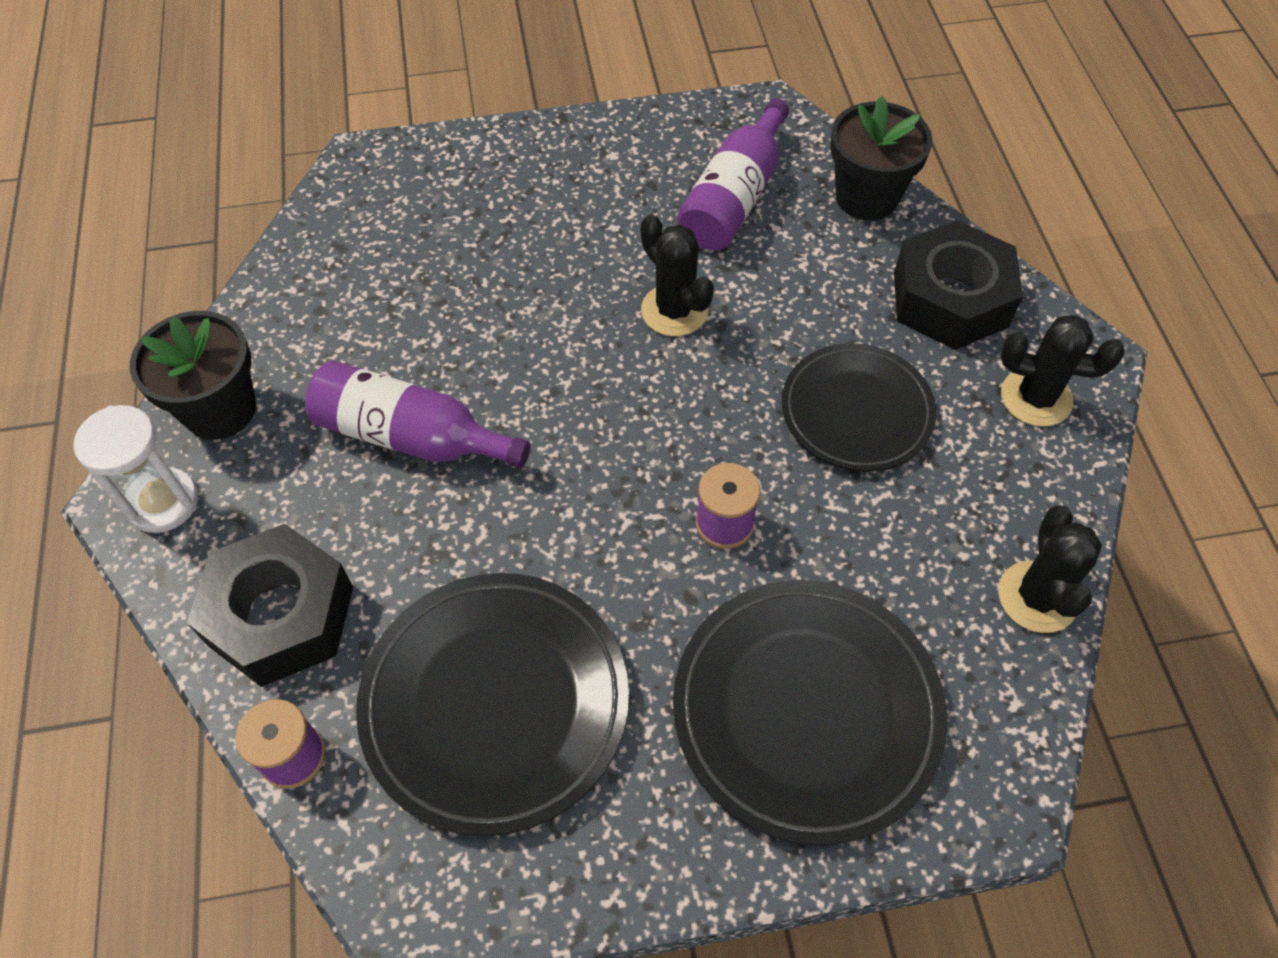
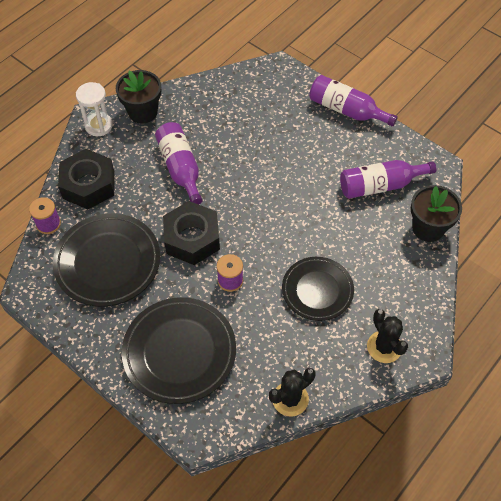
camera: 50 degrees right, 0 degrees up
black cactus [641,214,714,336] -> none
black nut [894,220,1023,350] -> black nut moved to [163,201,220,265]
none -> purple bottle [309,75,398,127]

